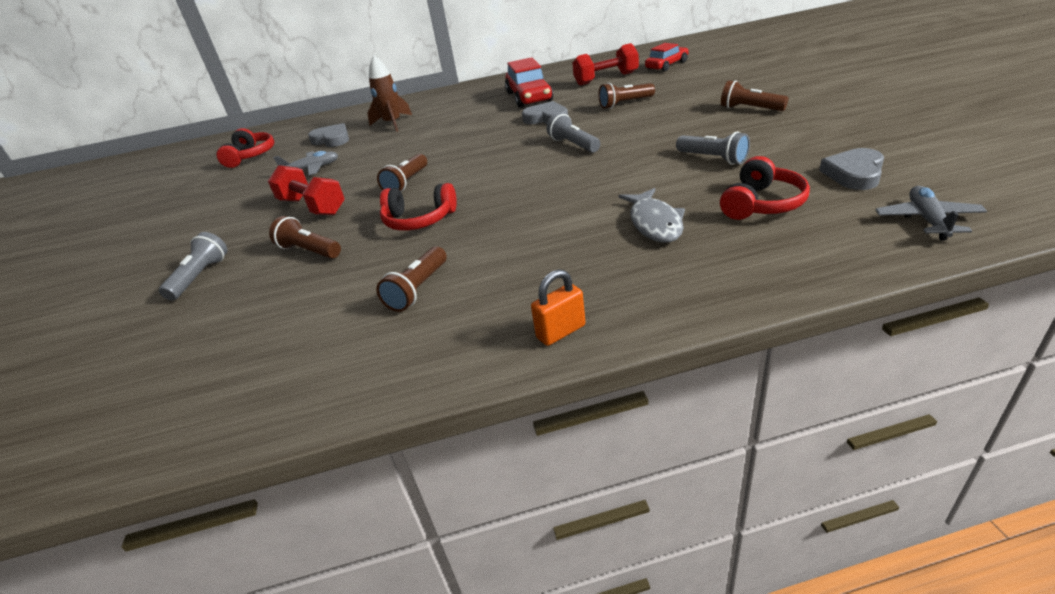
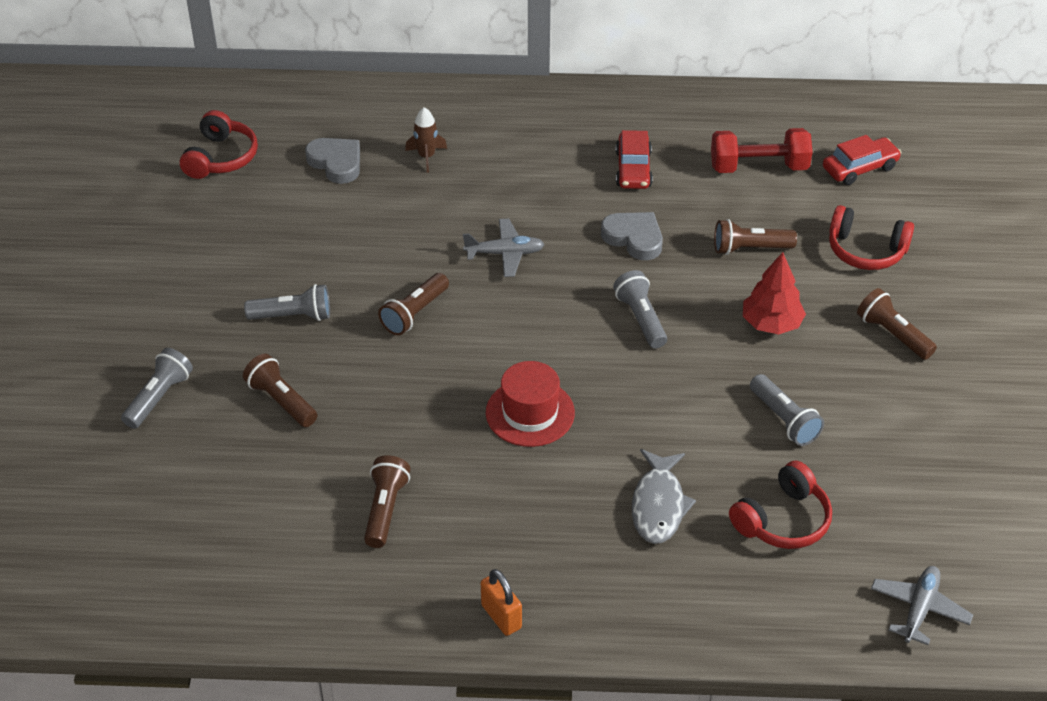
camera: 10 degrees right, 10 degrees up
red dumbbell [268,165,345,215] -> grey flashlight [244,284,330,321]
grey plane [273,151,338,175] -> grey plane moved to [463,219,545,277]
brown rocket [367,56,412,132] -> brown rocket [405,107,447,173], size x0.65
brown flashlight [376,246,447,312] -> brown flashlight turned 150 degrees clockwise [364,455,411,548]
red headphones [380,183,457,231] -> red headphones moved to [829,205,914,270]
red car [505,57,553,108] -> red car [616,130,653,189], size x0.66
orange padlock [531,269,585,346] -> orange padlock turned 75 degrees clockwise [481,569,522,636]
grey heart [819,148,884,190] -> none
none -> red hat [486,361,575,447]
none -> red tree [743,252,806,335]

